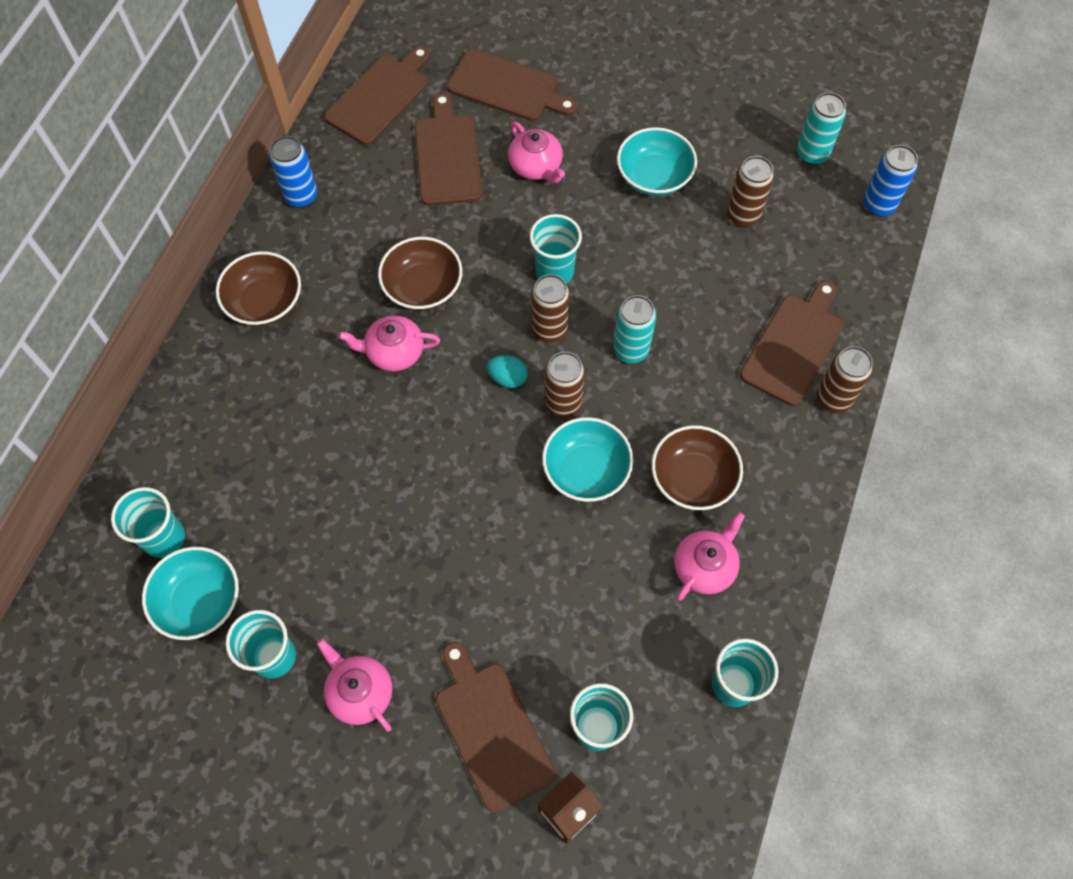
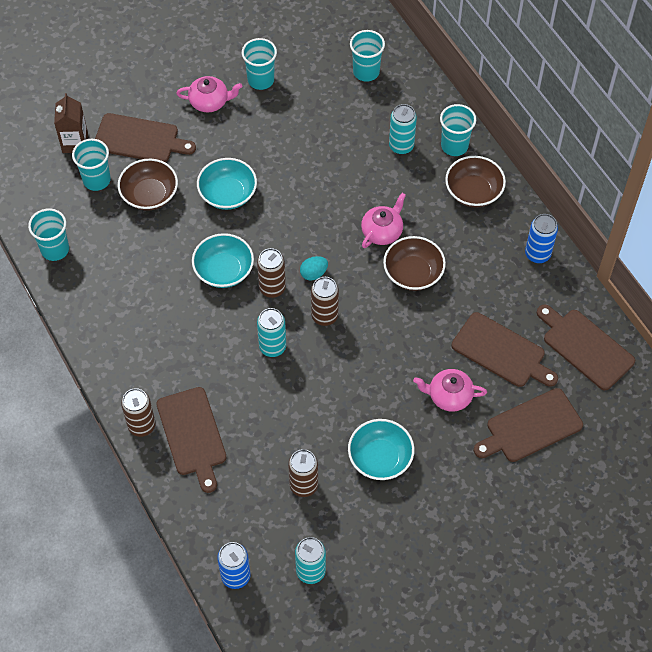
camera: 130 degrees right, 5 degrees down
turquoise bowl [142,547,239,640] -> turquoise bowl moved to [197,158,257,210]
brown cutting board [324,46,430,145] -> brown cutting board turned 150 degrees clockwise [537,304,635,390]
turquoise cup [530,214,582,284] -> turquoise cup moved to [440,104,476,156]
brown bowl [652,425,743,510] -> brown bowl moved to [118,159,178,211]
pink teapot [674,512,745,601] -> none
none -> turquoise can [389,104,417,155]

